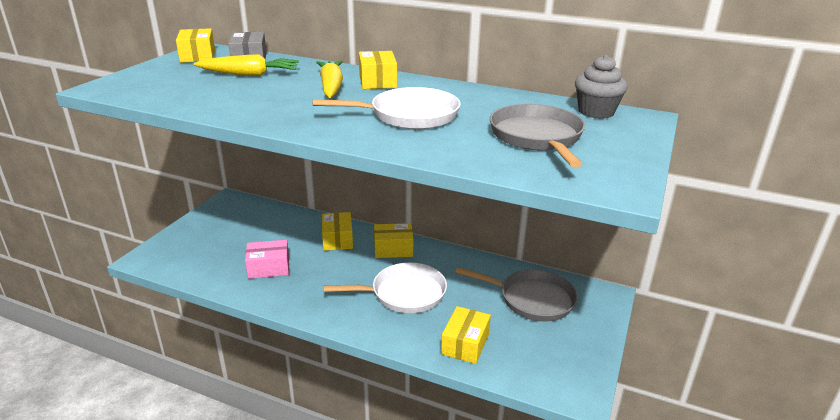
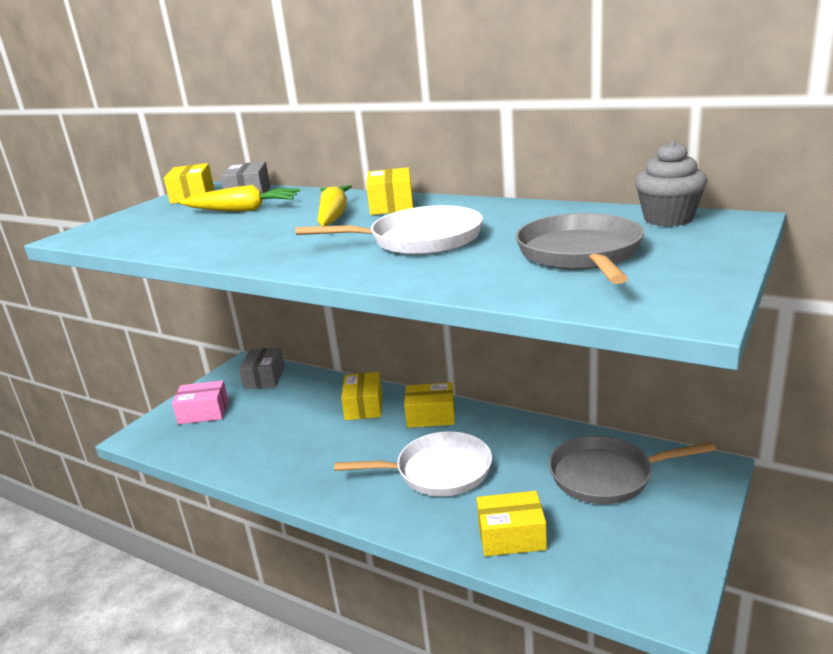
camera: 10 degrees right, 5 degrees down
pink box [245,240,289,279] -> pink box moved to [172,380,229,424]
yellow box [441,306,491,364] -> yellow box turned 60 degrees clockwise [477,491,547,556]
grey pan [455,267,578,322] -> grey pan turned 150 degrees clockwise [549,436,716,504]
none -> grey box [239,347,285,389]

